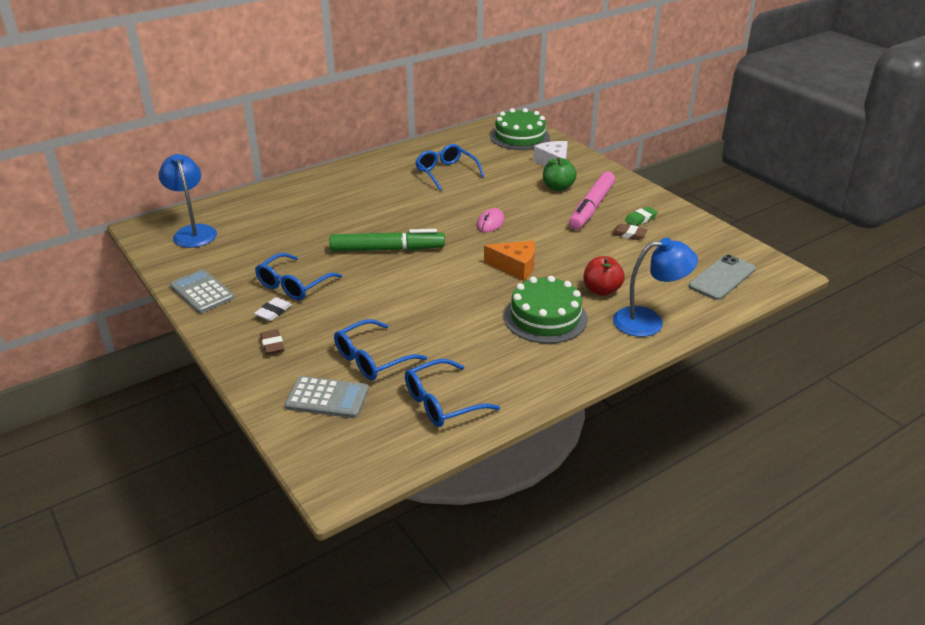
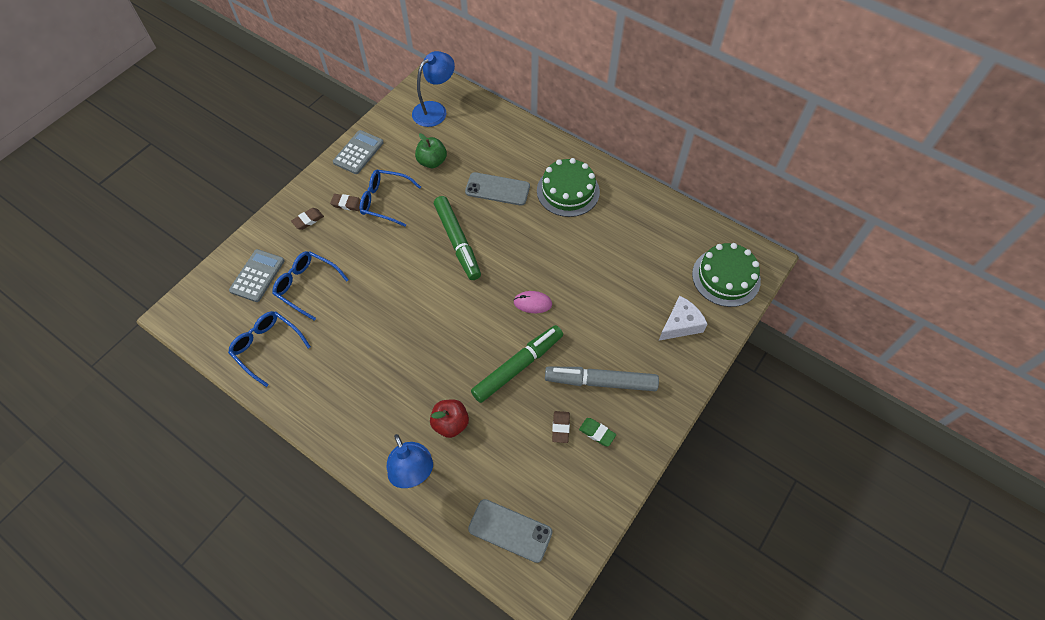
camera: 70 degrees right, 25 degrees up
white eraser [254,297,292,321] -> brown eraser [330,194,361,211]
grey calculator [285,376,369,418] -> grey calculator turned 150 degrees counterclockwise [229,249,285,302]
blue glasses [416,144,484,191] -> none
orange cheese [484,241,535,281] -> none
green cake [504,276,588,344] -> green cake moved to [537,158,600,217]
green apple [543,157,577,191] -> green apple moved to [415,133,447,168]
pink marker [569,171,615,230] -> grey marker [545,367,659,391]
none -> grey phone [465,172,530,206]
none -> green marker [471,325,563,403]

